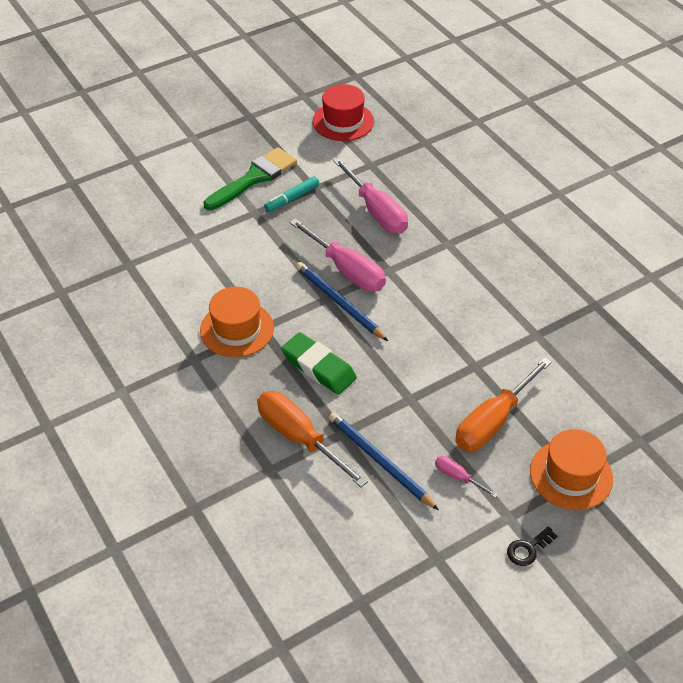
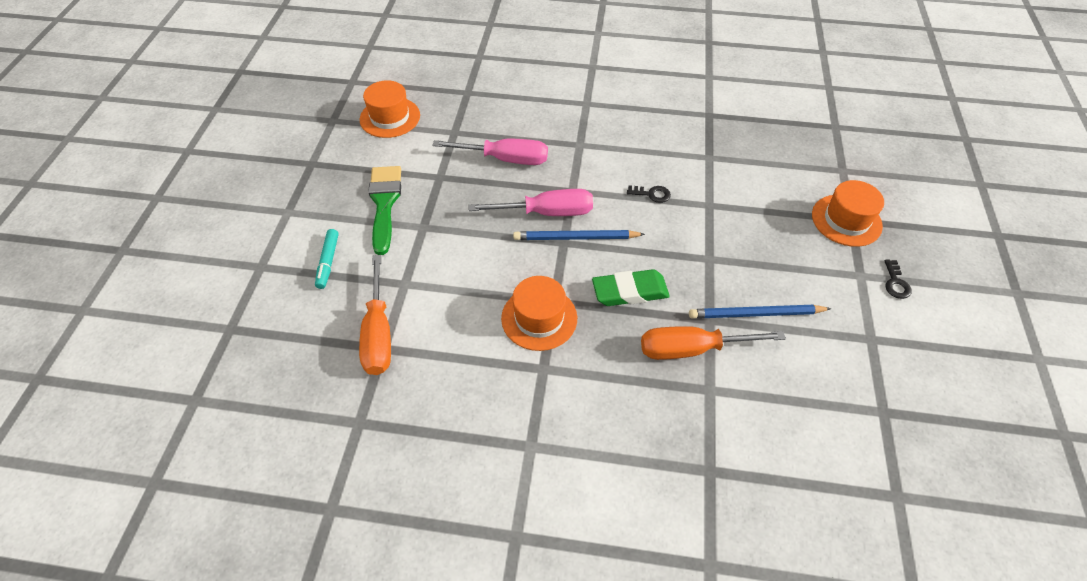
camera: 50 degrees left, 5 degrees up
turquoise marker [264,176,319,212] -> turquoise marker moved to [315,229,339,289]
red hat [313,84,374,141] -> orange hat [360,80,420,138]
pink screwdriver [435,456,498,498] -> none
orange screwdriver [455,357,552,451] -> orange screwdriver moved to [359,255,391,375]
none -> black key [627,186,671,203]

